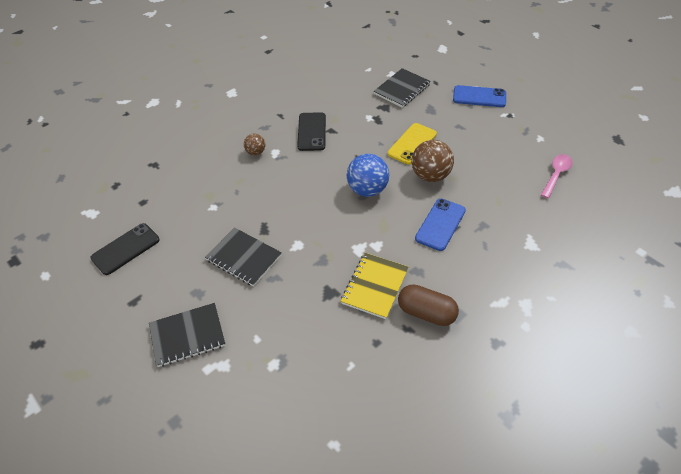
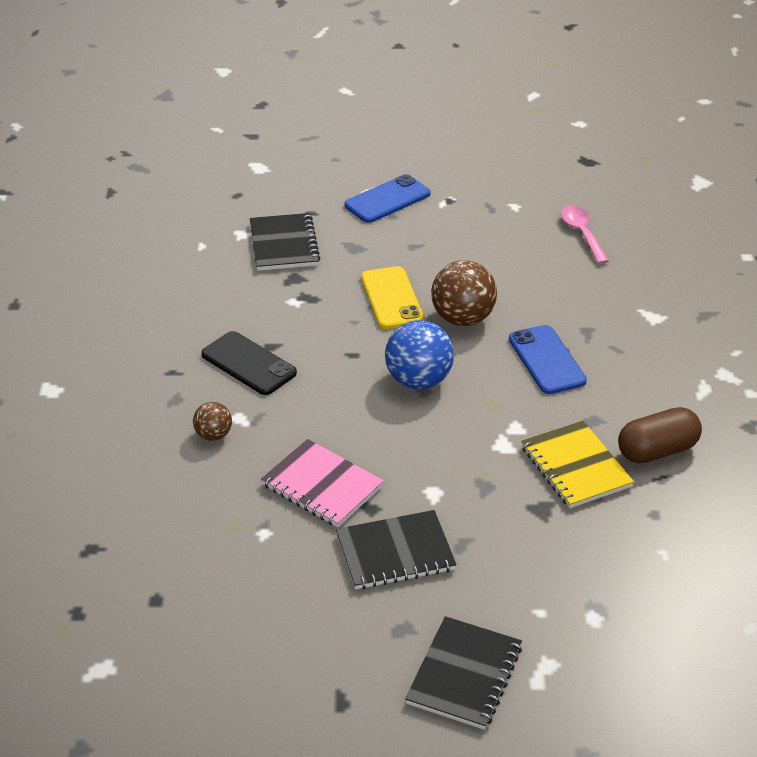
camera: 50 degrees left, 10 degrees down
black phone [91,223,160,275] -> none
none -> pink notebook [261,439,384,527]

